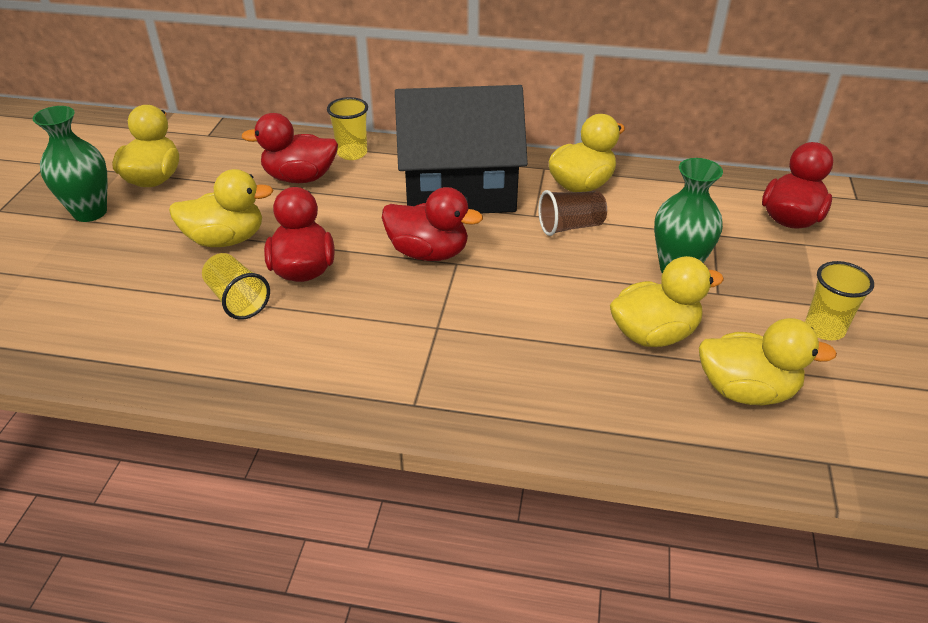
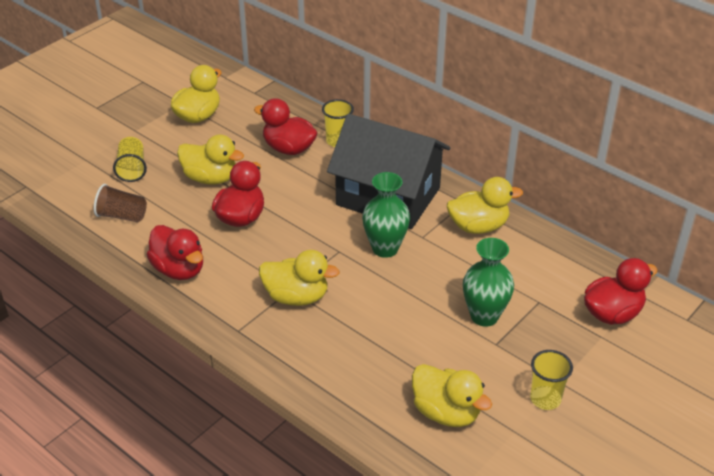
camera: 30 degrees right, 0 degrees up
green vase [33,106,108,222] -> green vase moved to [362,172,410,258]
yellow cup [202,253,270,320] -> yellow cup moved to [113,137,147,182]
red duck [382,187,483,261] -> red duck moved to [147,225,203,280]
brown cup [538,190,607,236] -> brown cup moved to [94,184,147,222]
yellow duck [610,256,724,347] -> yellow duck moved to [259,250,340,306]

